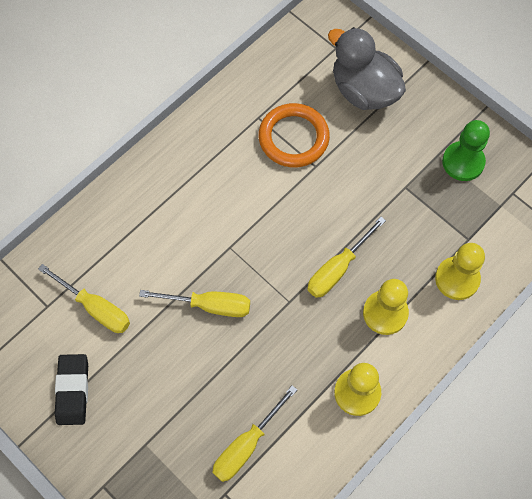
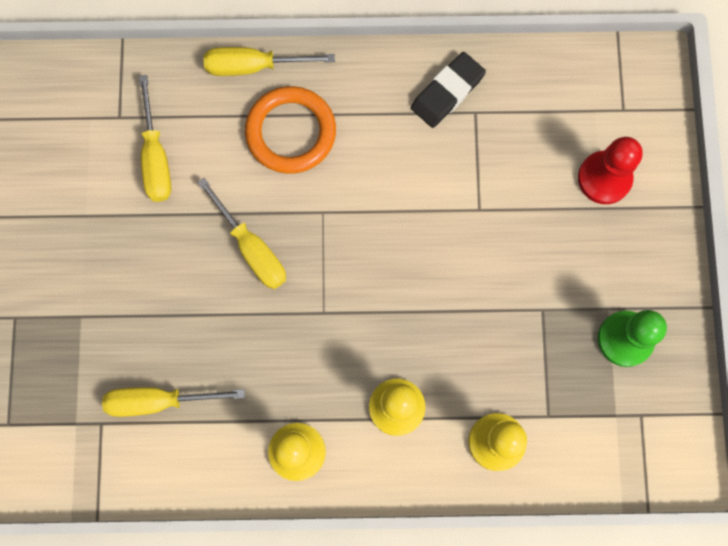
camera: 45 degrees right, 10 degrees up
black eraser [55,354,88,425] -> black eraser moved to [411,52,486,128]
orange ring [258,103,330,167] -> orange ring moved to [245,86,336,174]
yellow screwdriver [307,217,386,298] -> yellow screwdriver moved to [203,47,335,76]
grey duck [328,27,406,110] -> red pawn [578,137,643,204]

